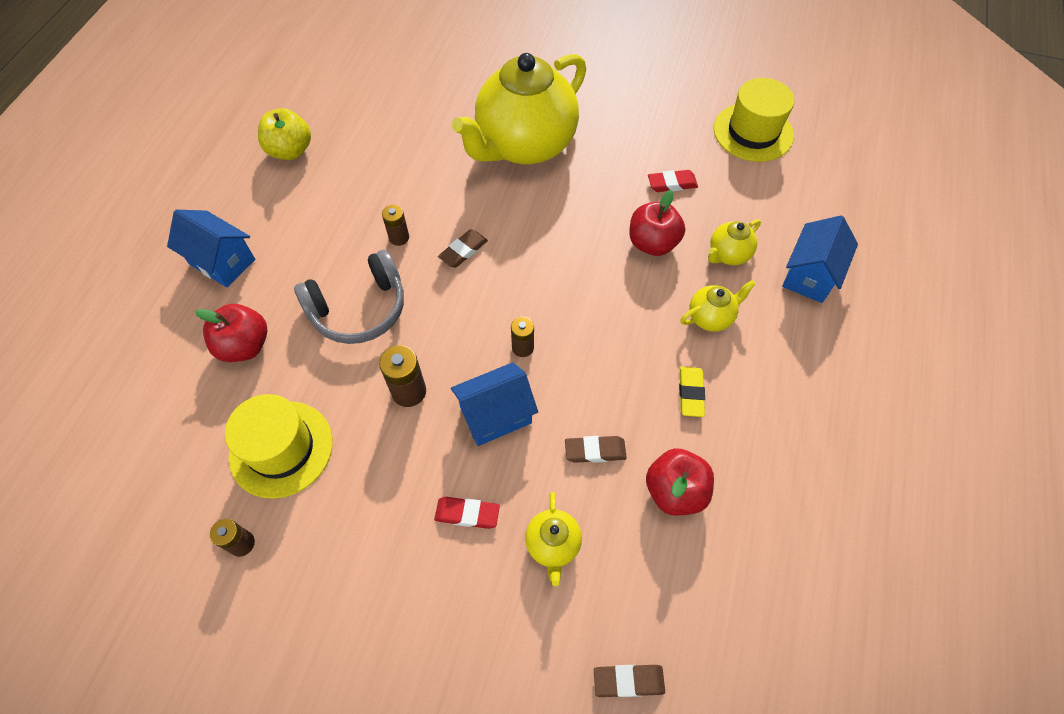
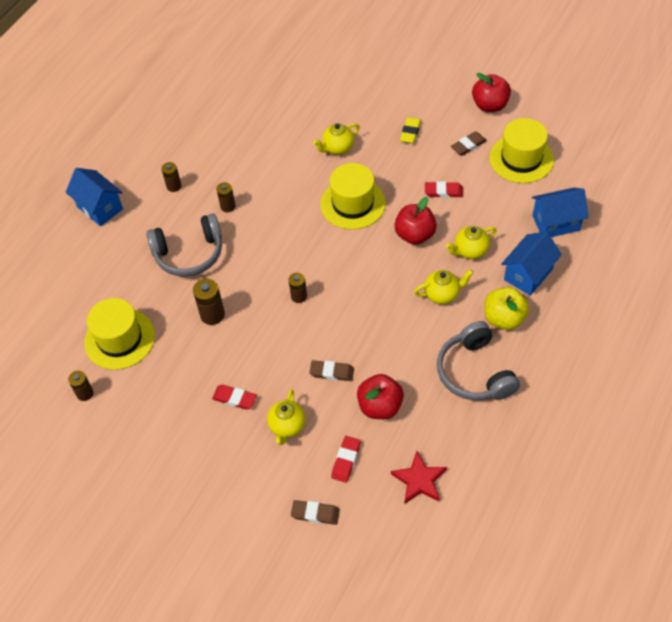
camera: 15 degrees right, 5 degrees down
red apple [195,304,268,362] -> red apple moved to [472,73,511,112]
yellow apple [258,108,311,160] -> yellow apple moved to [484,287,529,330]
brown eraser [438,229,488,268] -> brown eraser moved to [450,131,487,156]
blue house [451,362,538,446] -> blue house moved to [532,188,589,237]
yellow teapot [452,53,586,165] -> yellow teapot [313,123,360,155], size x0.41
yellow eraser [679,367,705,417] -> yellow eraser moved to [400,117,421,143]
none -> brown battery [161,162,182,192]
none -> yellow hat [320,163,386,230]
none -> red eraser [331,436,361,483]
none -> red star [391,451,447,504]
none -> grey headphones [437,321,520,400]

